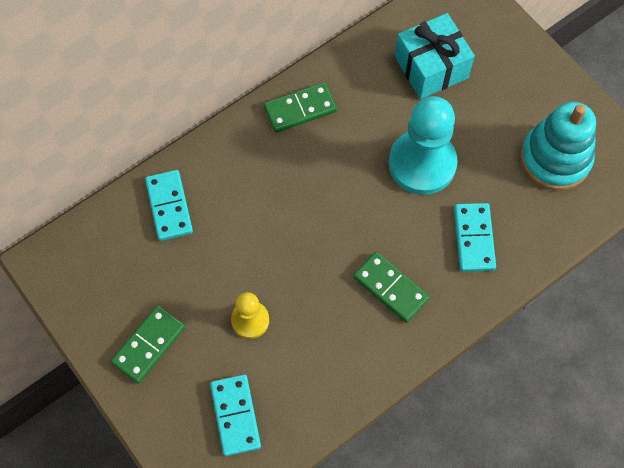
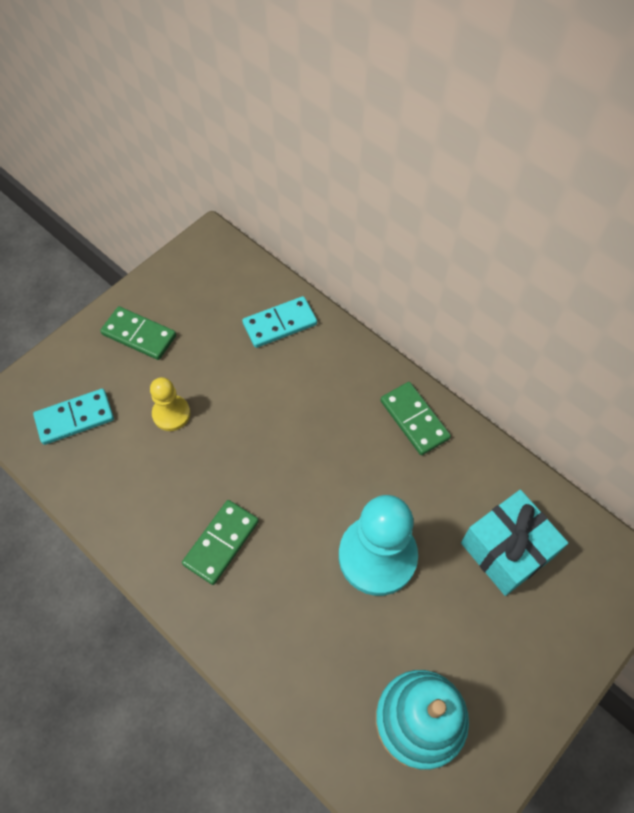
camera: 80 degrees right, 5 degrees down
turquoise domino [454,203,496,272] -> none

